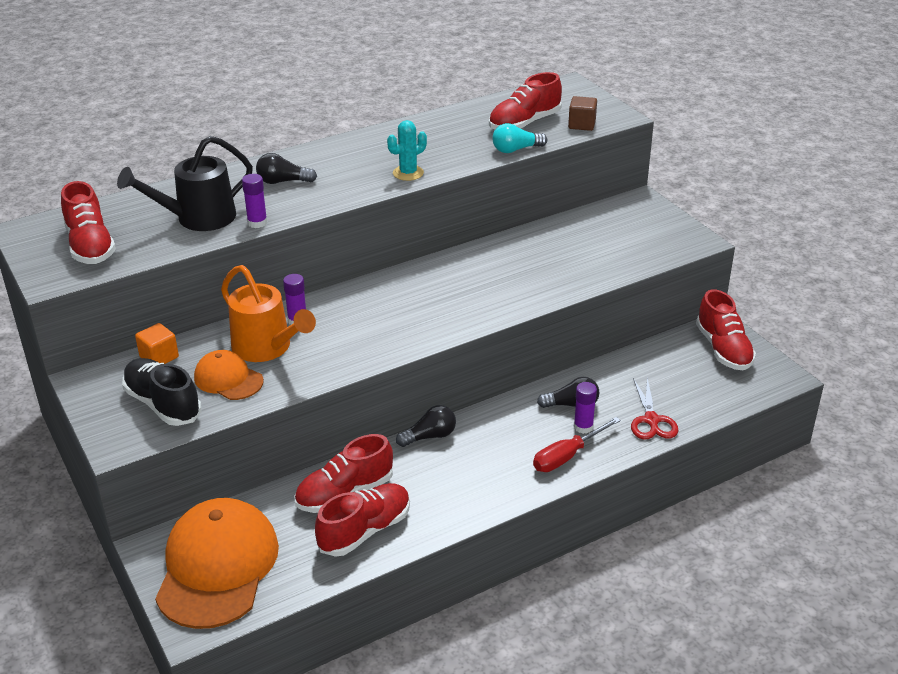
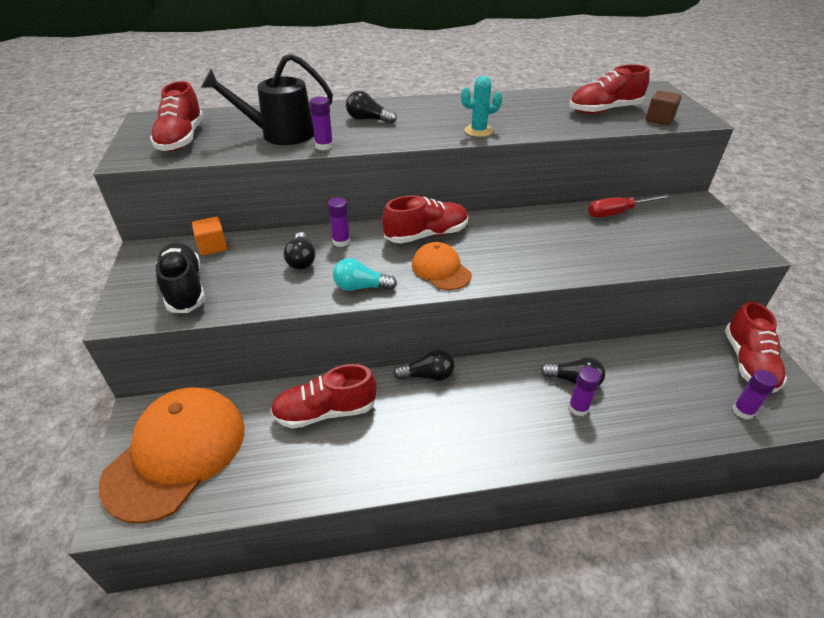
camera: 20 degrees right, 5 degrees up
orange cap [194,350,264,400] -> orange cap moved to [412,242,472,290]
orange watering can [221,265,316,362] -> black light bulb [284,232,315,270]
red shoe [315,483,410,557] -> red shoe moved to [382,195,468,243]
turquoise light bulb [492,123,547,153] -> turquoise light bulb moved to [333,258,397,291]
red screwdriver [533,417,621,472] -> red screwdriver moved to [588,194,671,217]
red scissors [631,378,679,440] -> none
none -> purple glue stick [732,370,778,419]

